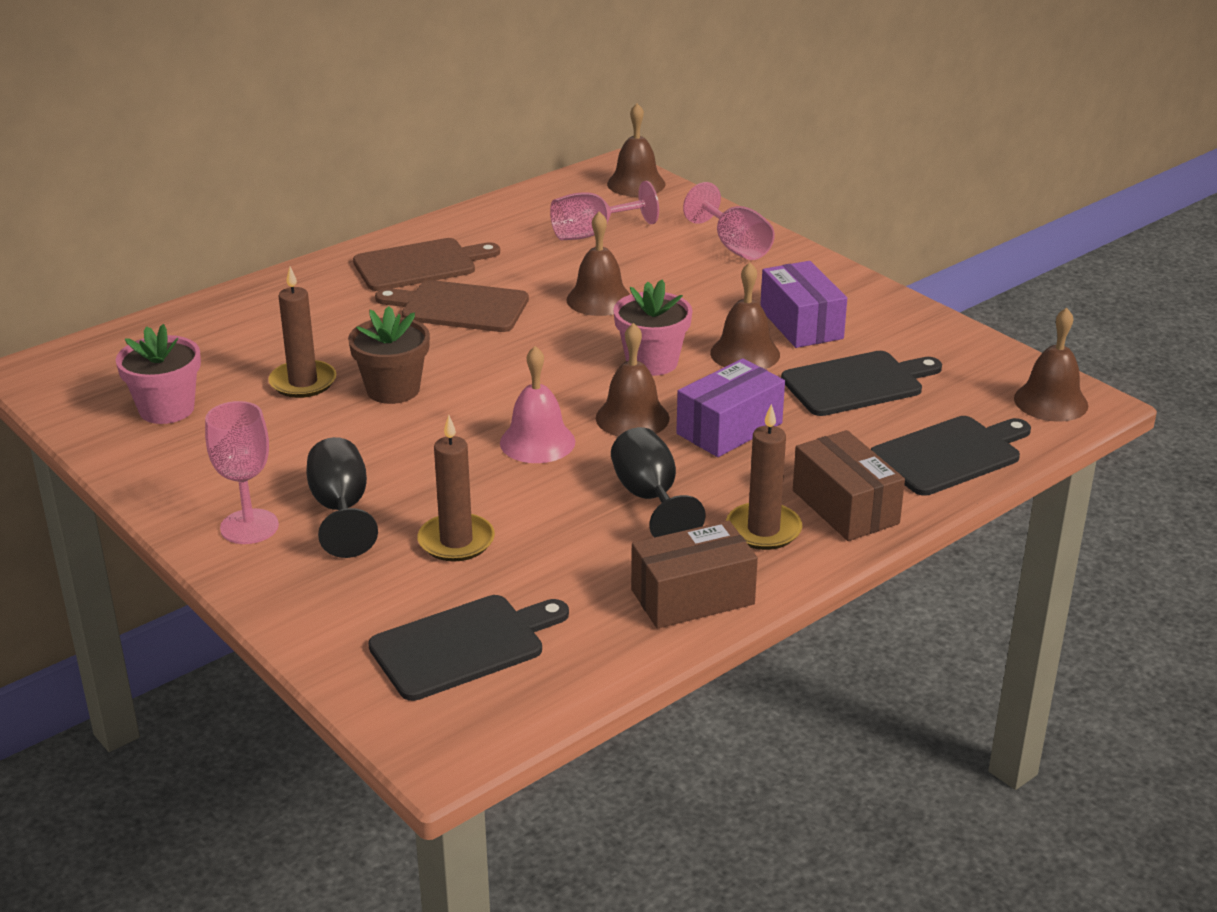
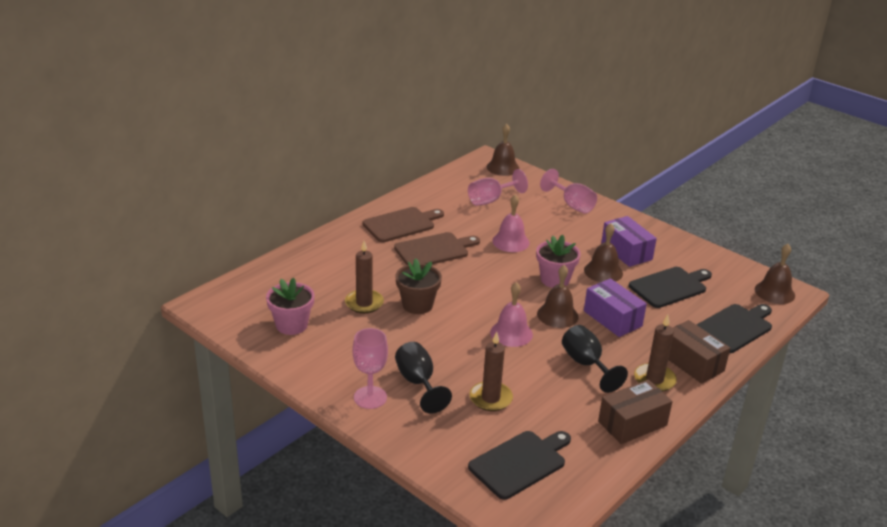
camera: 10 degrees left, 0 degrees up
brown cutting board [375,280,529,332] -> brown cutting board turned 150 degrees clockwise [394,232,480,265]
brown bell [567,211,630,316] -> pink bell [492,194,530,252]
purple box [676,358,785,457] -> purple box turned 75 degrees counterclockwise [584,278,647,337]

